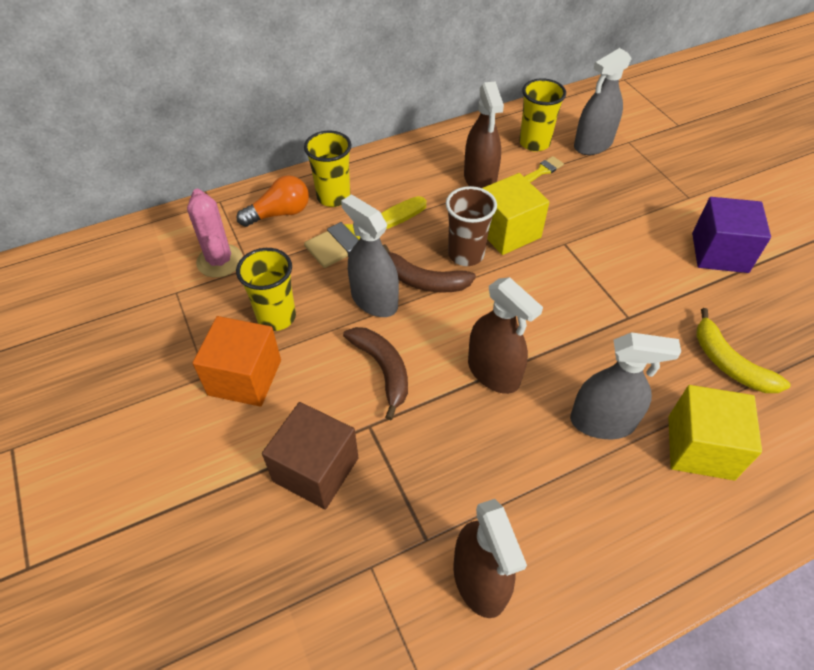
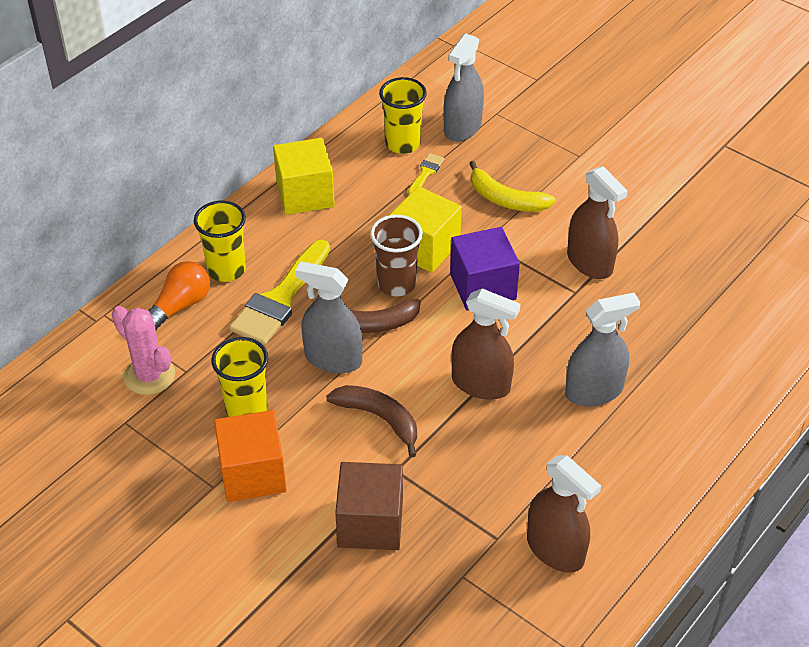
camera: 25 degrees left, 5 degrees down
brown spray bottle [464,81,504,188] -> brown spray bottle moved to [567,166,628,279]
yellow cube [668,385,762,480] -> yellow cube moved to [273,138,335,215]
purple cube [692,197,771,273] -> purple cube moved to [450,227,520,310]
yellow banana [696,308,791,393] -> yellow banana moved to [469,161,556,212]

